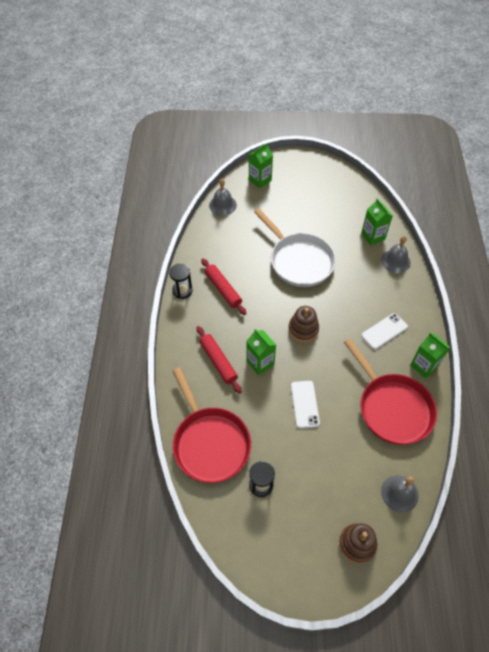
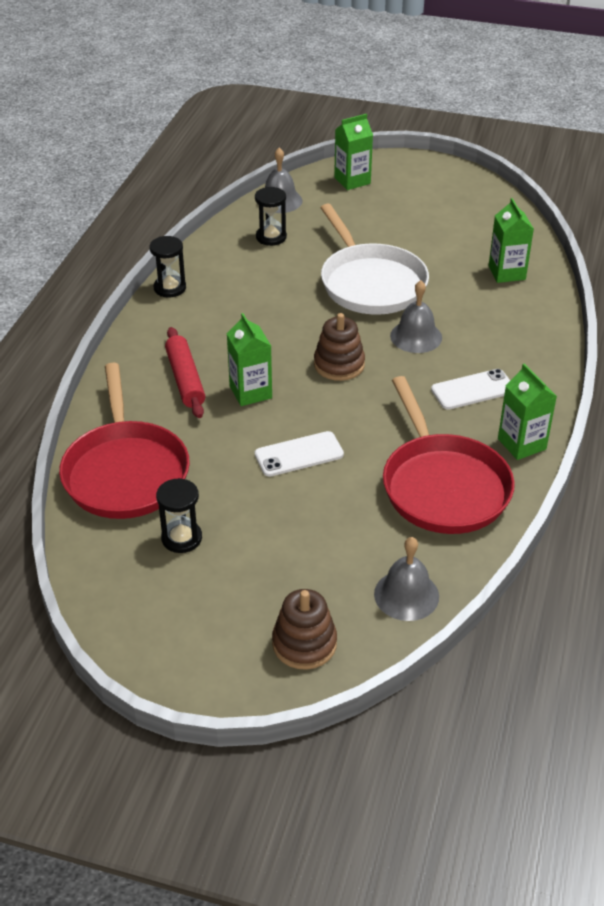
camera: 15 degrees right, 15 degrees down
red rolling pin [201,258,246,315] -> none
white phone [291,381,320,429] -> white phone turned 60 degrees clockwise [255,431,344,477]
grey bell [381,236,411,273] -> grey bell moved to [390,280,442,353]
none -> black hourglass [255,187,287,246]

